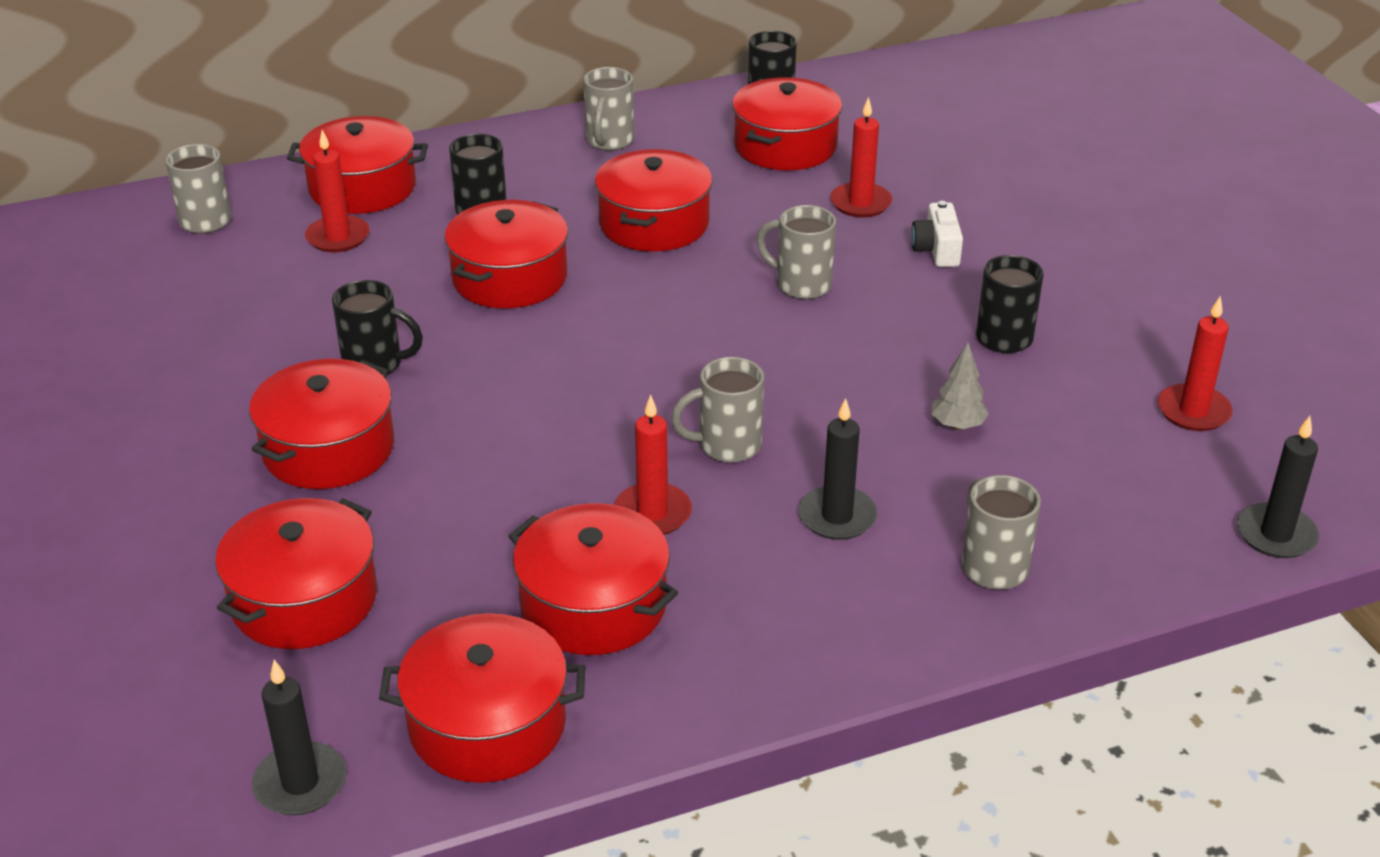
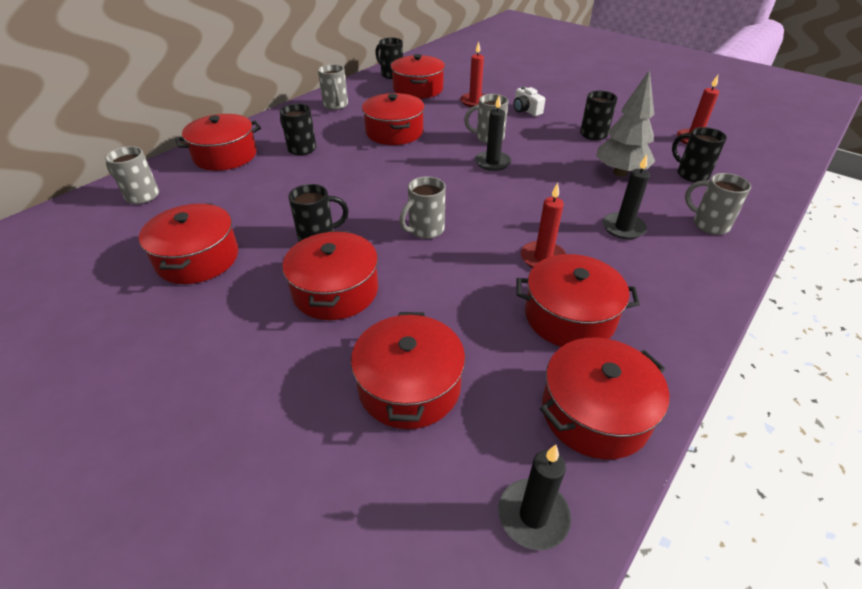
camera: 30 degrees left, 5 degrees up
red candle [305,130,370,252] -> none
red pot [444,200,568,308] -> red pot moved to [139,203,238,284]
grey mug [671,357,764,463] -> grey mug moved to [399,176,446,239]
grey tree [931,342,989,430] -> grey tree [596,70,655,177], size x1.95
black candle [1237,416,1319,558] -> black candle moved to [475,96,511,171]
none -> black mug [672,127,727,182]

